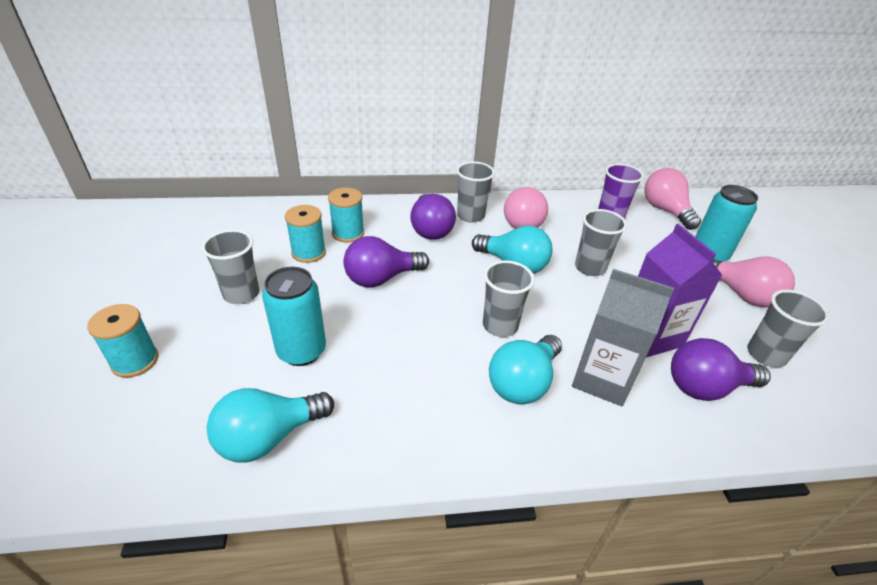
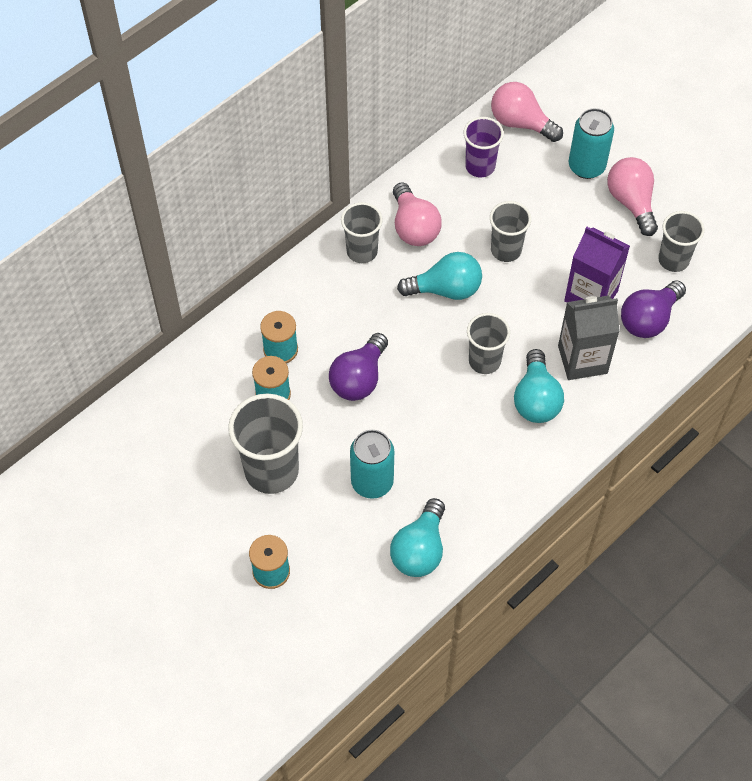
camera: 35 degrees left, 20 degrees up
grey cup [202,229,259,304] -> grey cup [228,394,303,494], size x1.61
purple light bulb [410,194,456,240] -> none
pink light bulb [713,256,795,307] -> pink light bulb turned 120 degrees counterclockwise [607,157,658,236]

